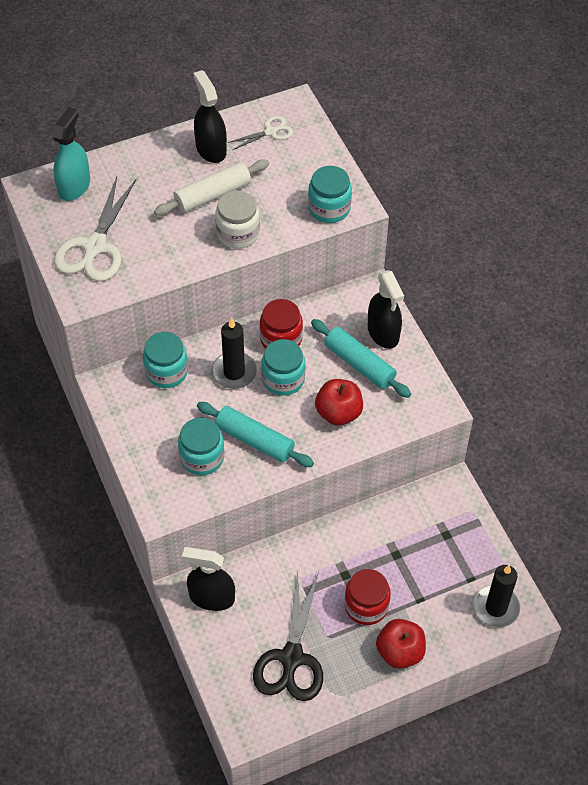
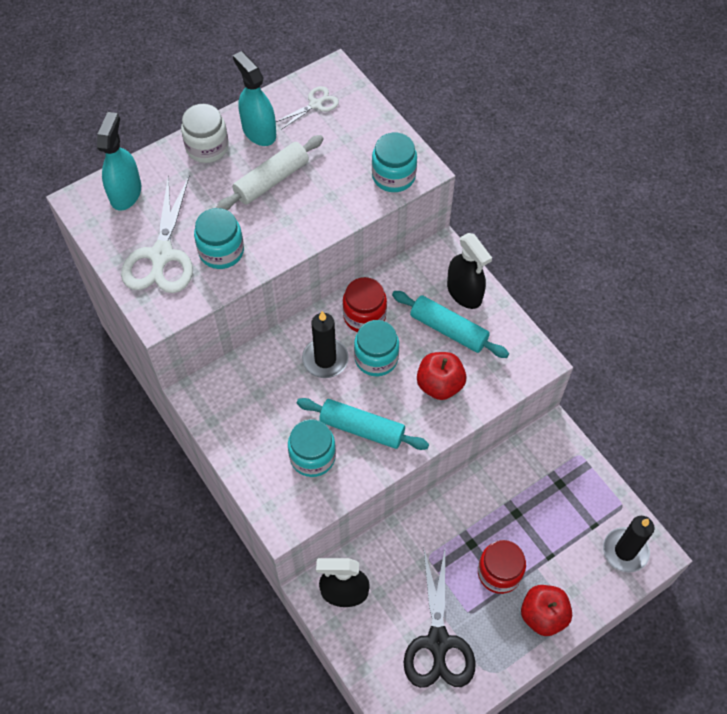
camera: 10 degrees left, 5 degrees up
turquoise jar [143,332,188,388] -> turquoise jar moved to [194,208,244,269]
black spray bottle [194,70,227,163] -> turquoise spray bottle [233,51,276,146]
white jar [215,191,260,249] -> white jar moved to [181,104,229,163]

